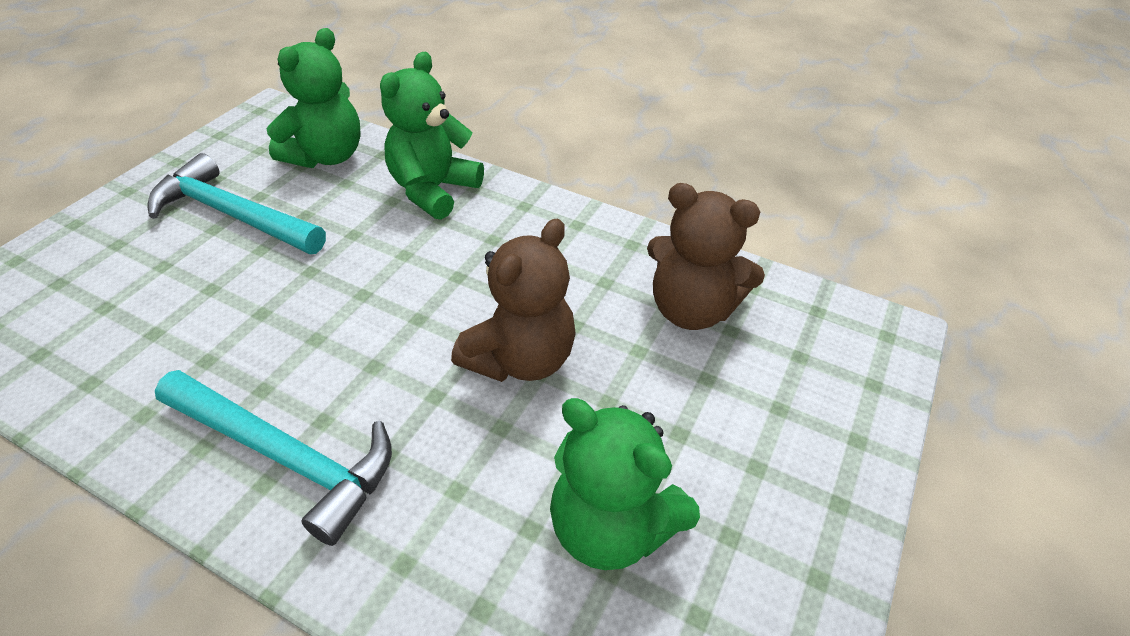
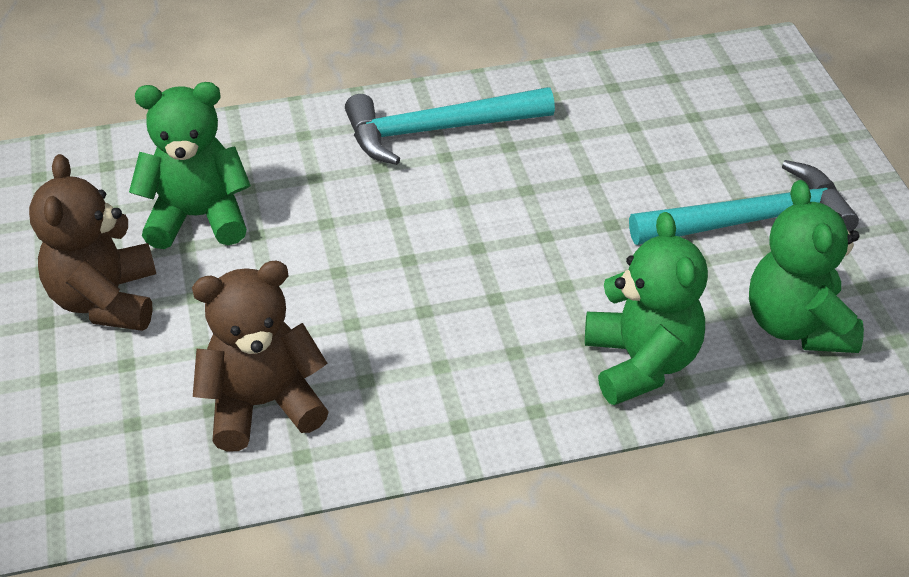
camera: 140 degrees right, 0 degrees up
brown teddy bear [451,219,576,382] -> brown teddy bear moved to [29,154,156,331]

